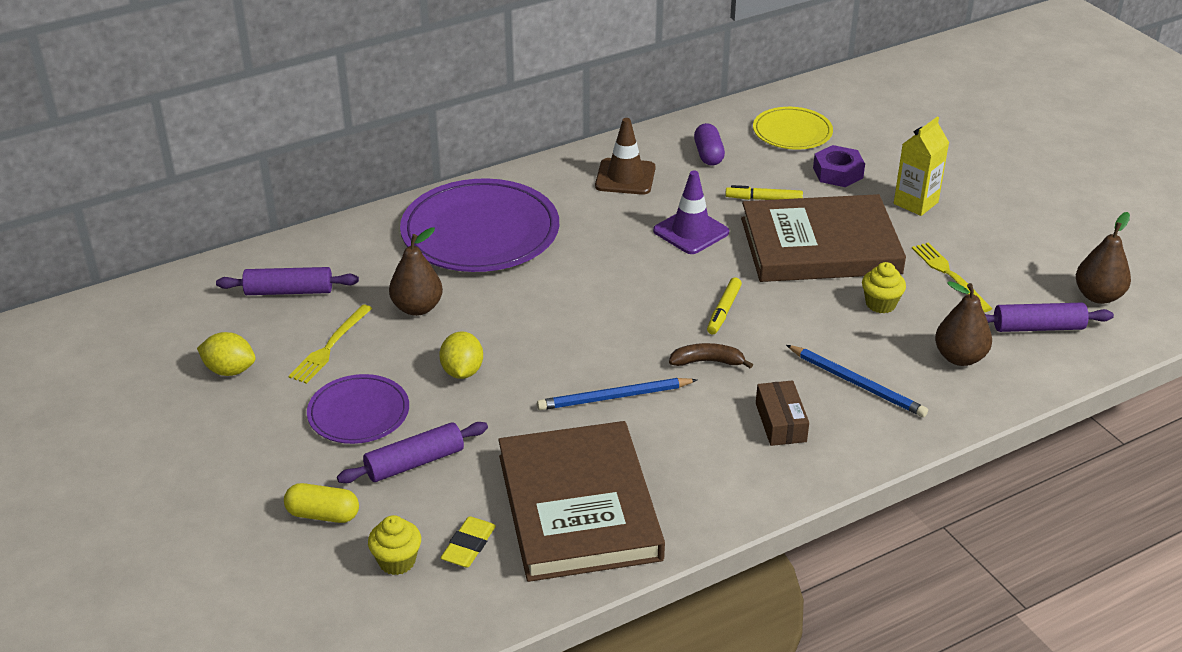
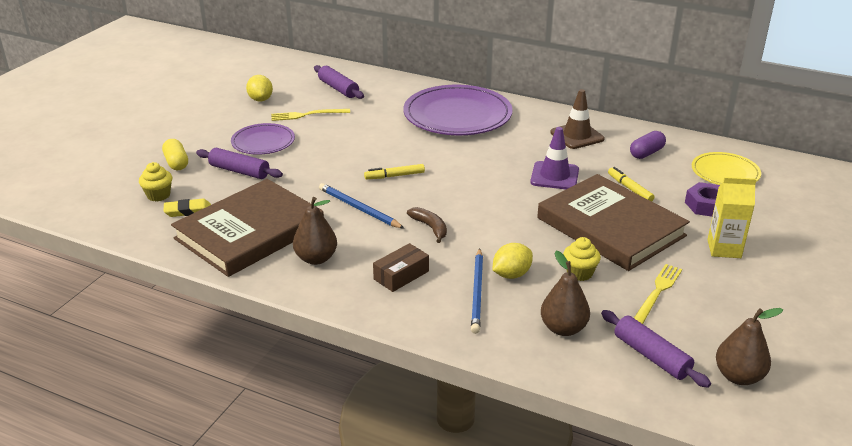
camera: 55 degrees right, 5 degrees down
brown pear [389,227,443,316] -> brown pear moved to [293,197,337,265]
yellow lemon [439,331,483,379] -> yellow lemon moved to [493,243,533,279]
yellow marker [707,277,742,334] -> yellow marker moved to [364,164,425,179]

